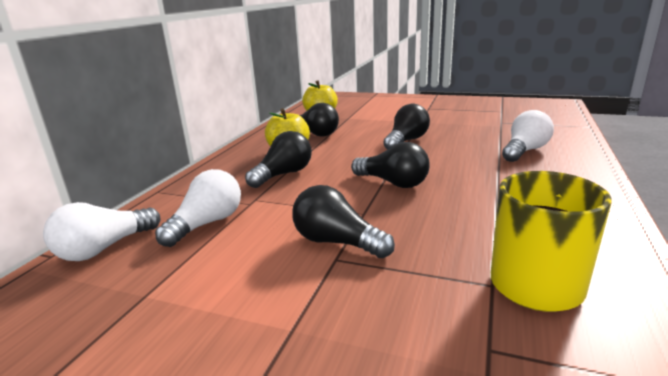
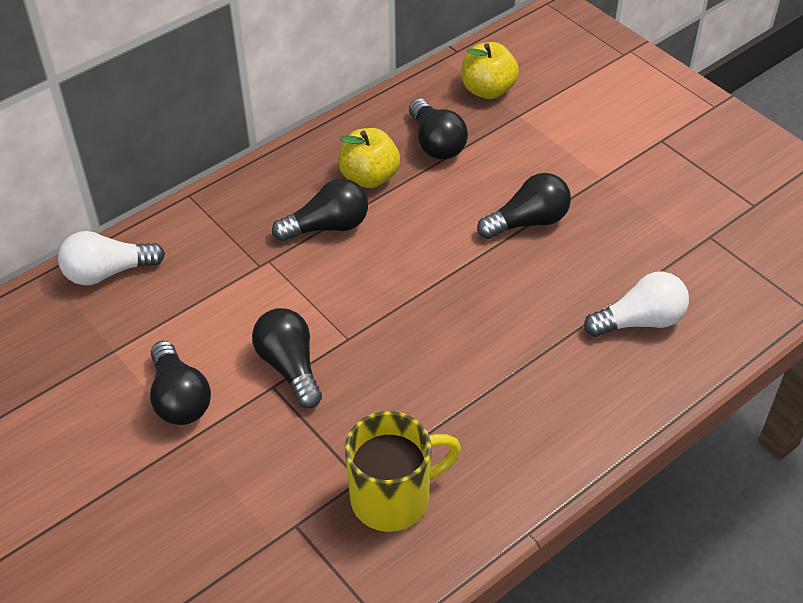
camera: 30 degrees right, 25 degrees up
white light bulb [155,169,241,247] -> none
black light bulb [351,142,430,188] -> black light bulb moved to [150,341,211,425]

